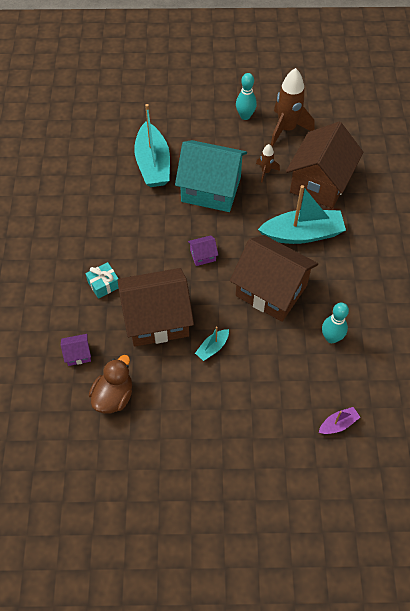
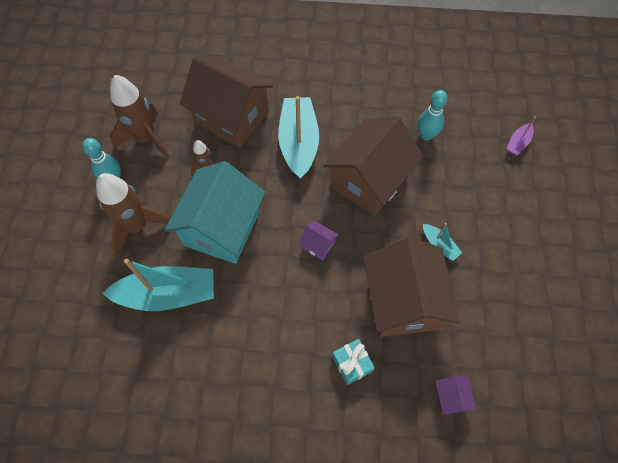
camera: 85 degrees left, 5 degrees up
brown duck [89,355,132,414] -> none
purple house [188,235,218,266] -> purple house turned 45 degrees counterclockwise [299,221,339,260]
purple boat [319,407,361,434] -> purple boat turned 120 degrees counterclockwise [506,116,536,156]
none -> brown rocket [96,173,170,257]

